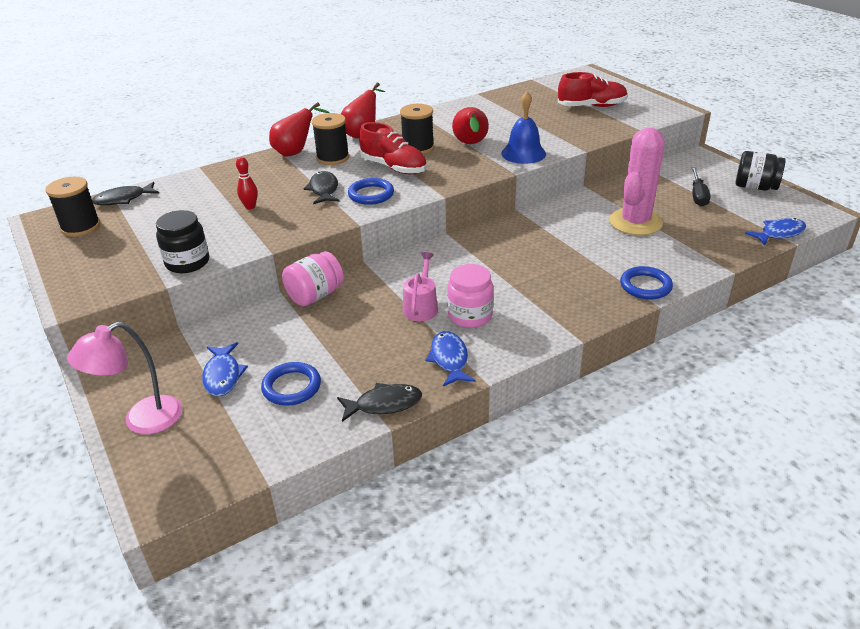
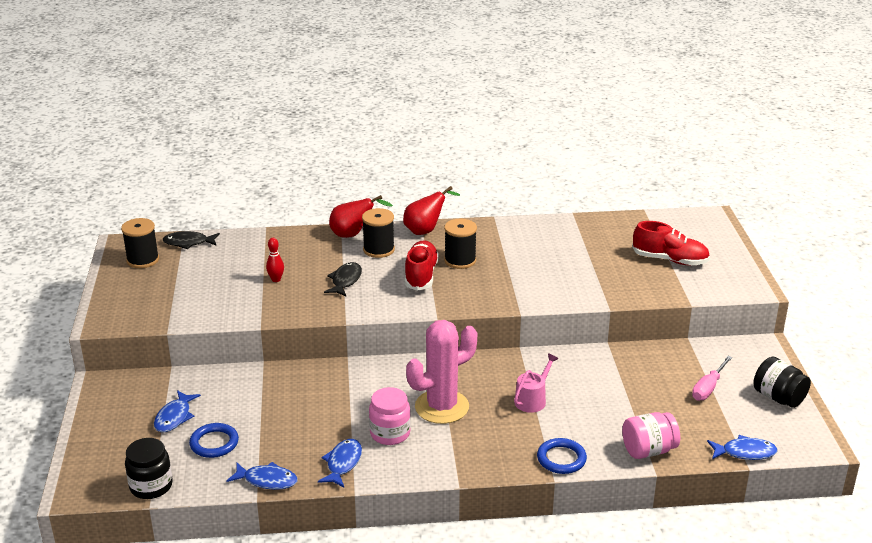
camera: 25 degrees right, 5 degrees down
pink lamp [67,322,182,434] -> none
black jar [156,210,209,273] -> black jar moved to [125,438,173,499]
pink jar [282,251,344,306] -> pink jar moved to [622,412,680,459]
black fish [337,383,422,422] -> blue fish [226,462,298,490]
blue ring [348,178,394,205] -> none
red shoe [359,122,427,174] -> red shoe turned 150 degrees counterclockwise [405,240,439,291]
pink watering can [403,252,438,321] -> pink watering can moved to [514,353,558,413]
red pear [452,107,489,144] -> none
blue bell [501,91,546,164] -> none
pink cactus [609,128,665,235] -> pink cactus moved to [406,320,477,424]
black screwdriver [691,167,711,207] -> pink screwdriver [692,356,732,401]

